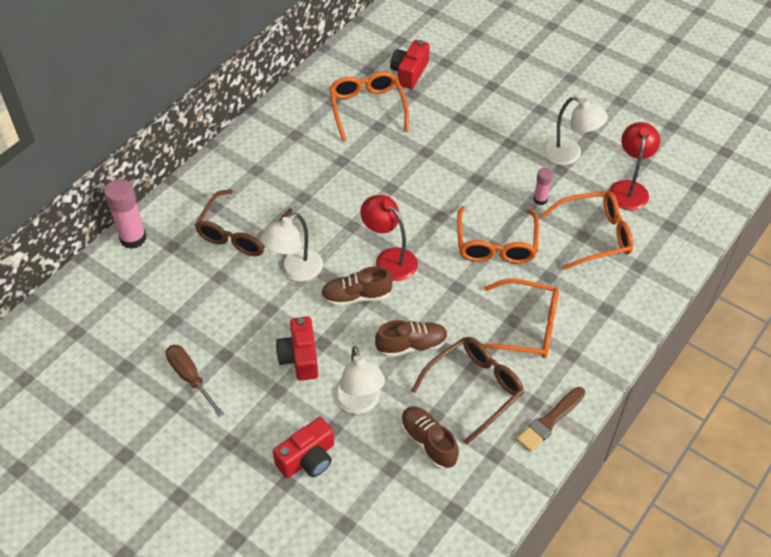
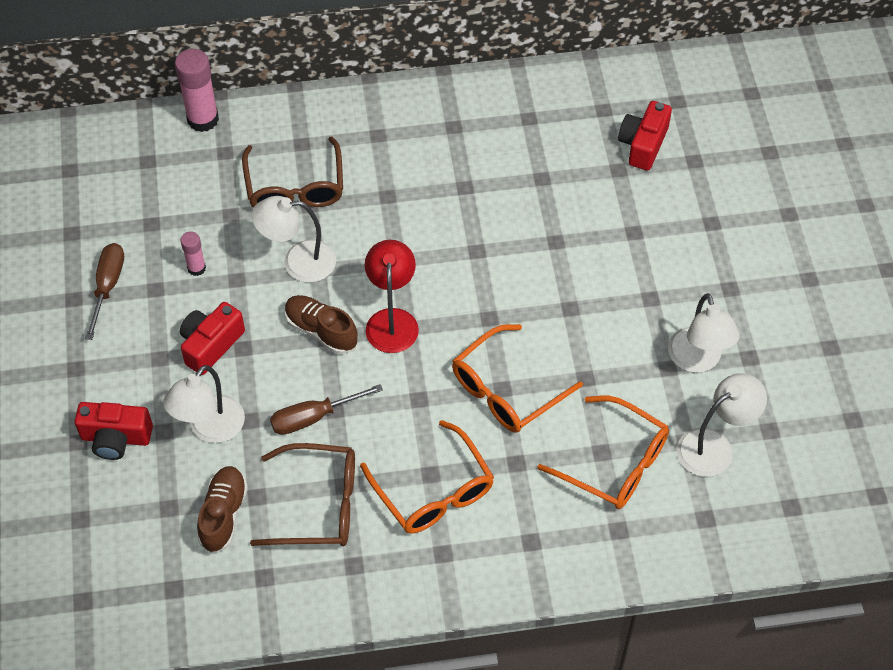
camera: 45 degrees right, 5 degrees up
brown glasses [195,189,293,256] -> brown glasses turned 75 degrees counterclockwise [242,136,343,208]
orange glasses [329,72,409,141] -> none
brown shoe [375,320,448,357] -> brown screwdriver [270,384,383,435]
red camera [390,40,430,89] -> red camera turned 45 degrees counterclockwise [618,101,672,171]
brown brush [516,387,585,452] -> none
pink glue stick [533,168,553,205] -> pink glue stick moved to [180,232,206,276]
red lamp [609,122,660,210] -> white lamp [677,373,767,477]

